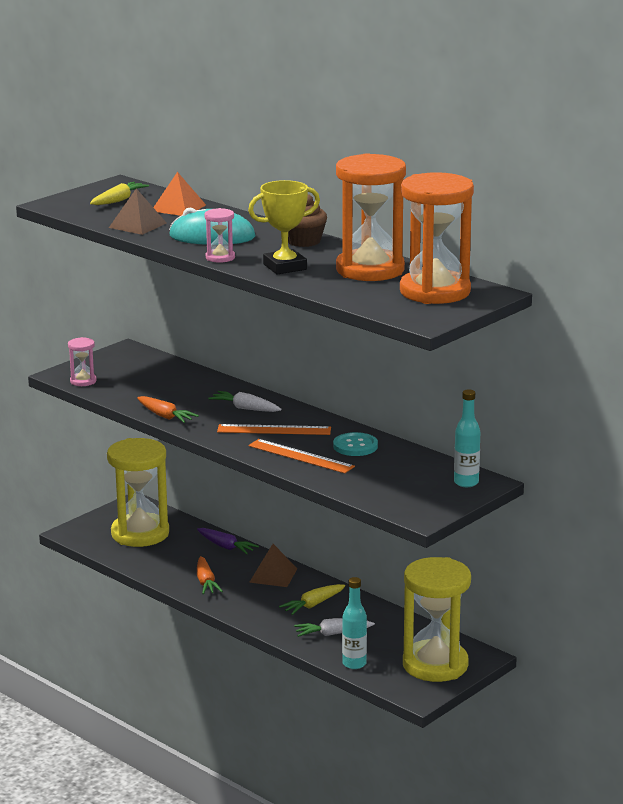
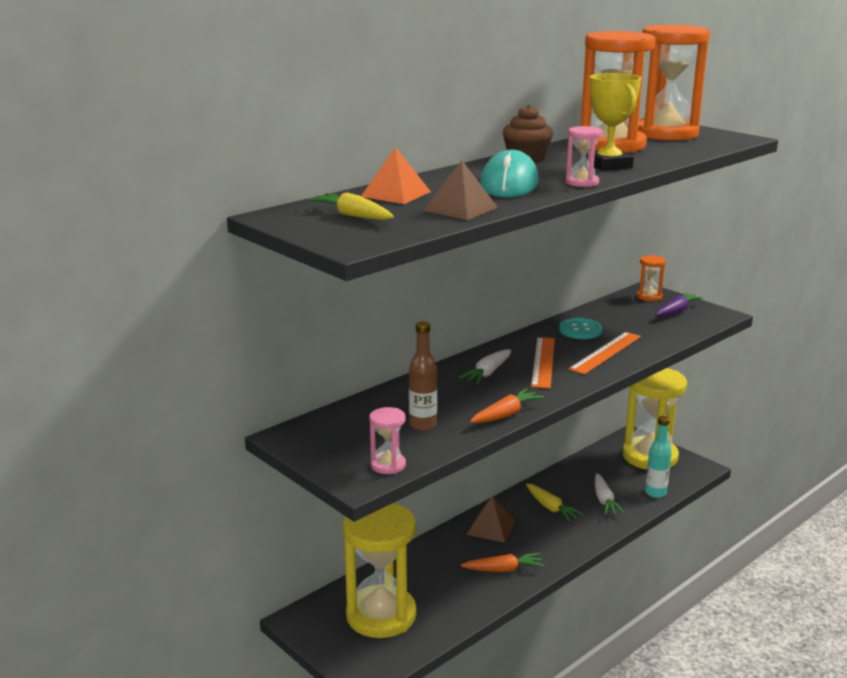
camera: 85 degrees left, 0 degrees up
purple carrot [197,528,259,554] -> purple carrot moved to [655,292,703,317]
turquoise bottle [454,389,480,487] -> orange hourglass [637,255,666,301]
none -> brown bottle [409,321,437,431]

